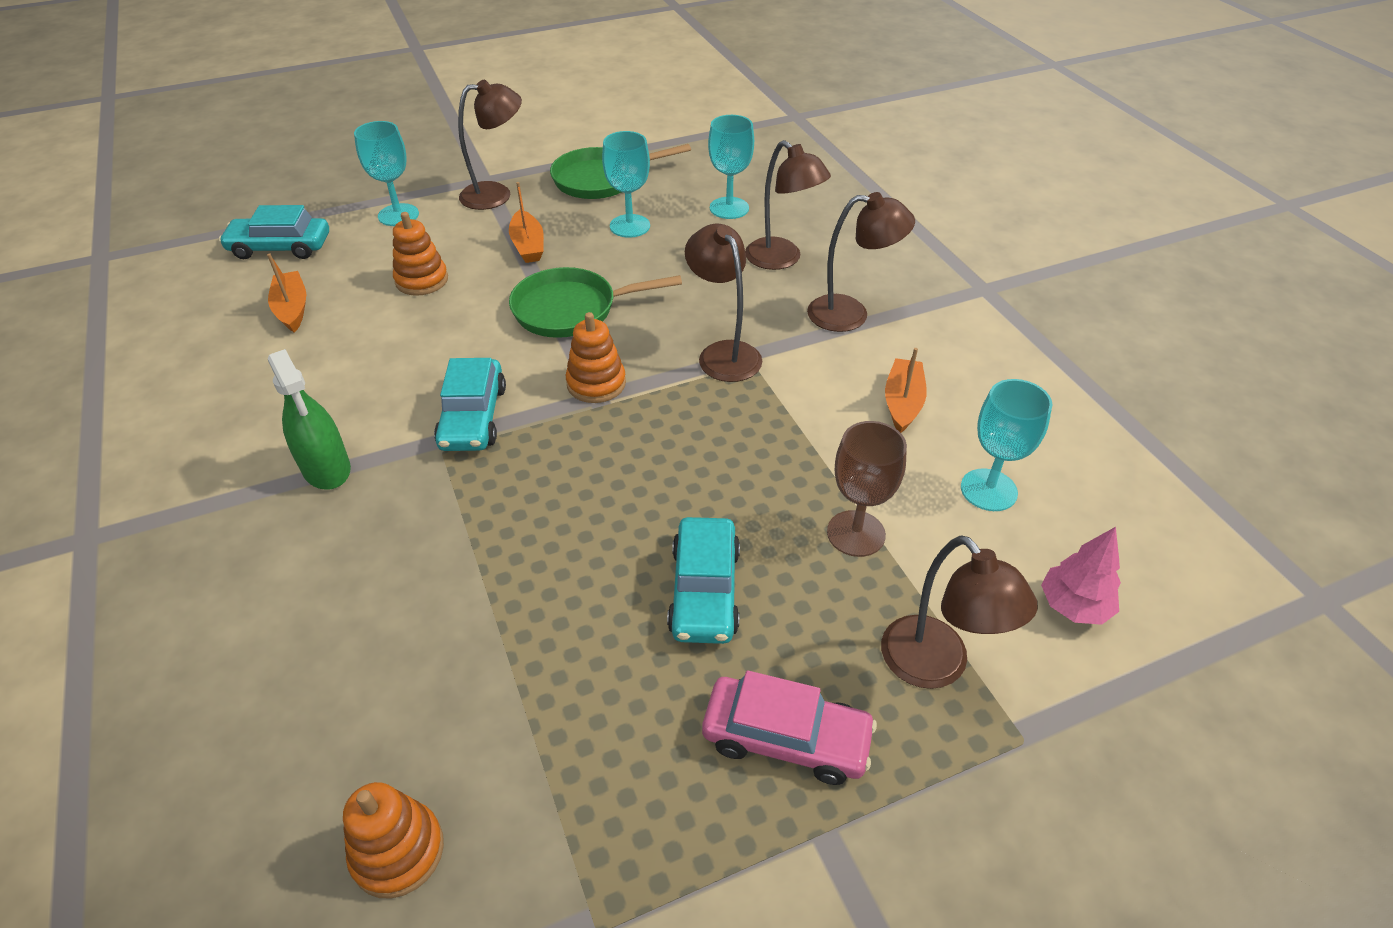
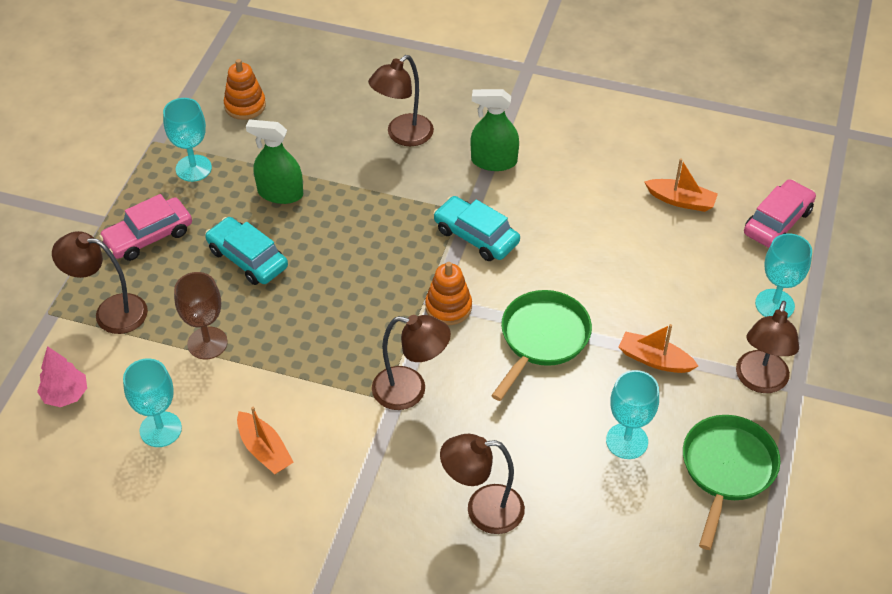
camera: 130 degrees right, 5 degrees up
turquoise car [219,205,329,259] -> pink car [744,179,816,248]
orange stacking toy [393,212,448,296] -> none
turquoise goblet [708,115,754,219] -> turquoise goblet moved to [163,98,212,182]
brown lamp [807,192,915,332] -> brown lamp moved to [368,55,434,146]
none -> green spray bottle [246,119,303,204]

